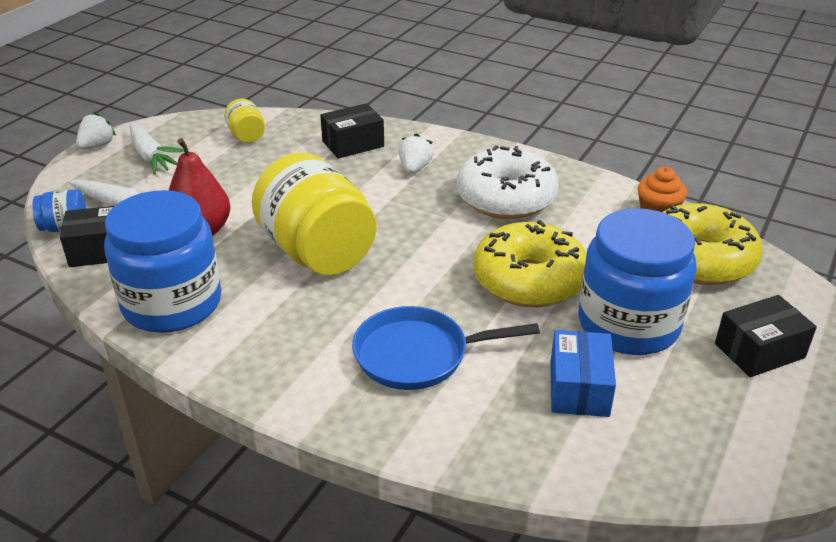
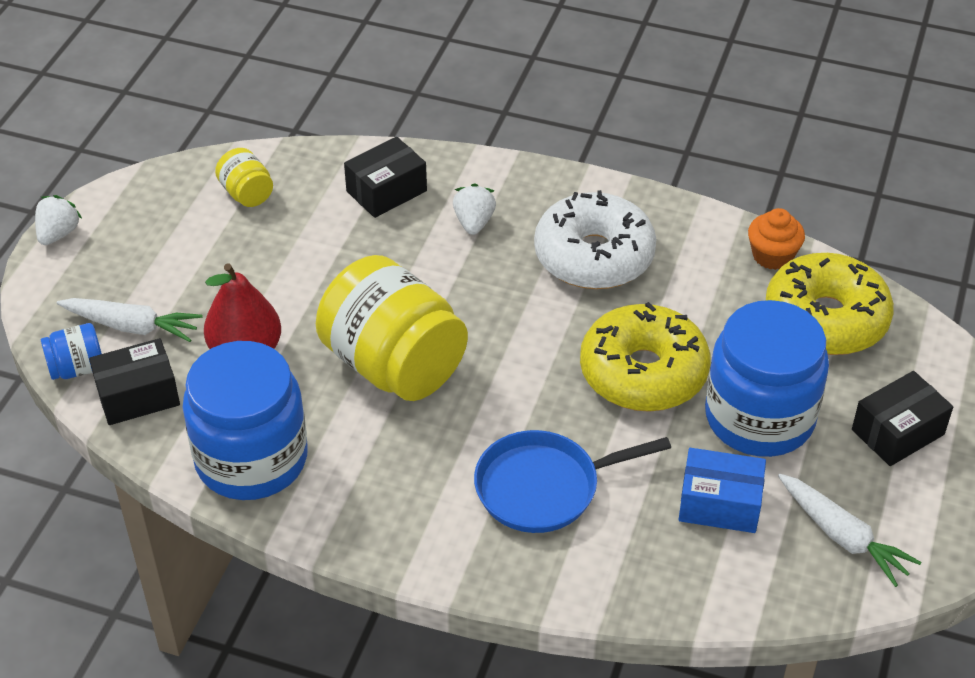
camera: 10 degrees left, 10 degrees up
white carrot [130,122,178,174] -> white carrot moved to [778,474,921,587]
blue box [551,330,616,417] -> blue box turned 75 degrees counterclockwise [678,448,766,533]

